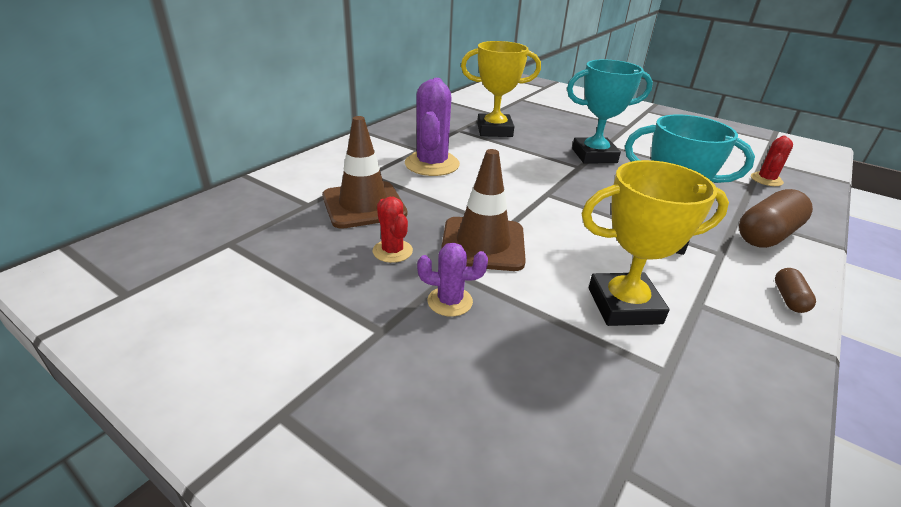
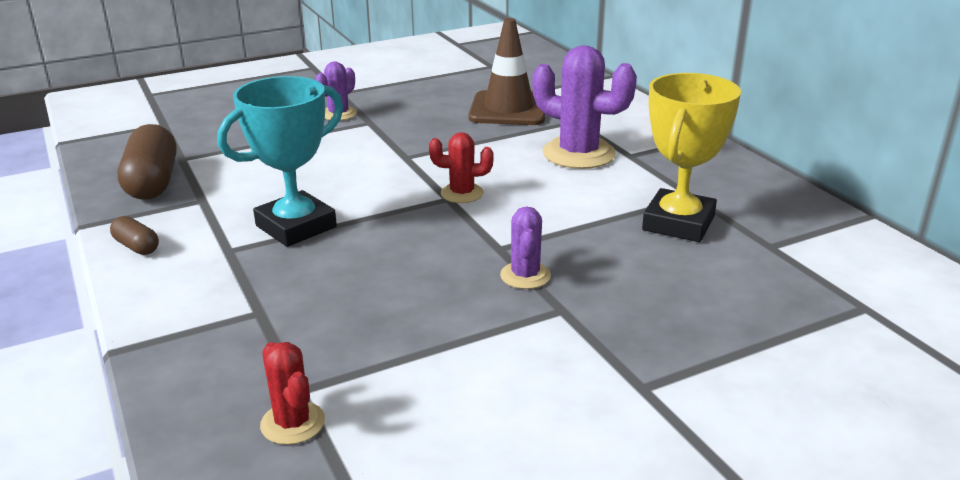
camera: 120 degrees right, 5 degrees down
red cactus [373,197,413,263] -> red cactus moved to [429,132,494,203]
brown traffic cone [441,149,526,271] -> none
turquoise trophy [567,59,653,164] -> purple cactus [500,206,551,289]
yellow trophy [581,160,729,326] -> none
brown capsule [739,189,813,248] -> brown capsule moved to [118,124,177,200]

